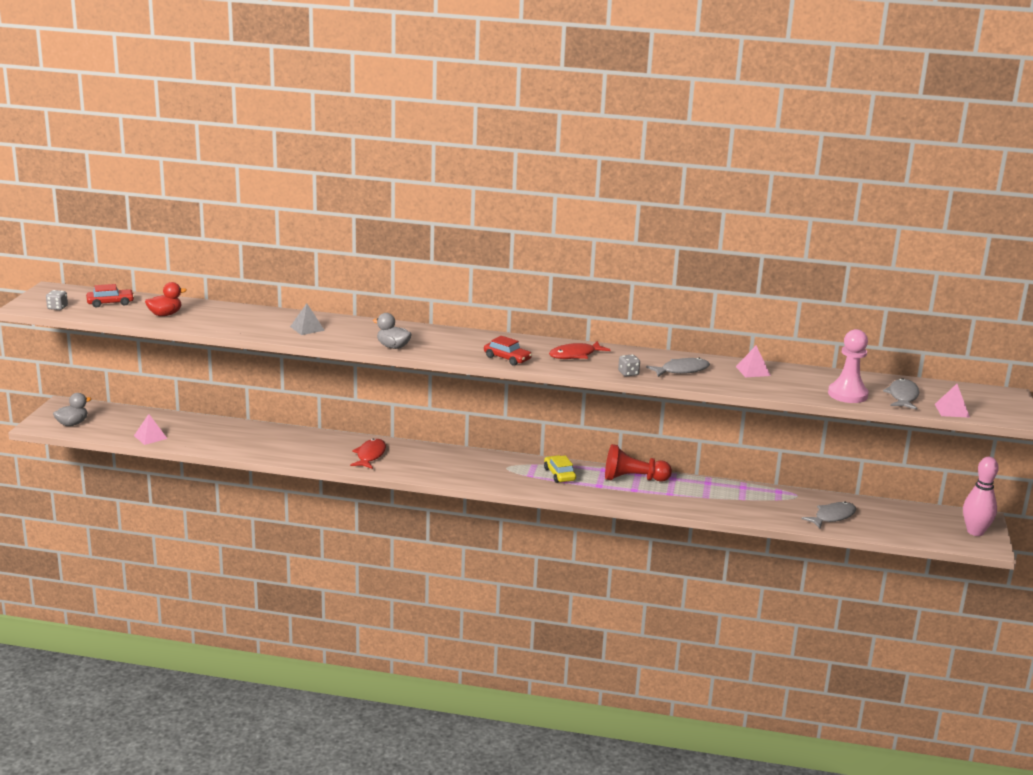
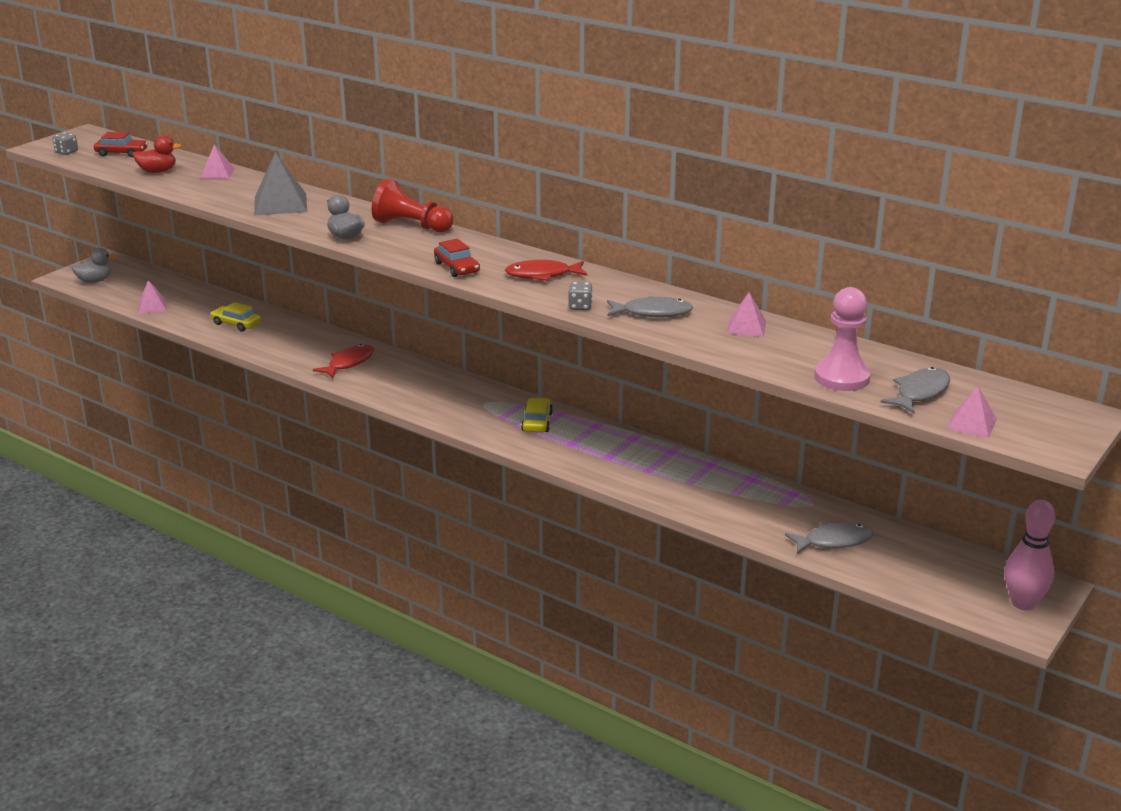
camera: 25 degrees right, 5 degrees up
grey pyramid [290,303,325,335] -> grey pyramid [254,152,307,215], size x1.70
red pawn [605,444,672,482] -> red pawn moved to [371,179,453,232]
none -> pink pyramid [200,145,235,179]
none -> yellow car [210,302,261,331]

